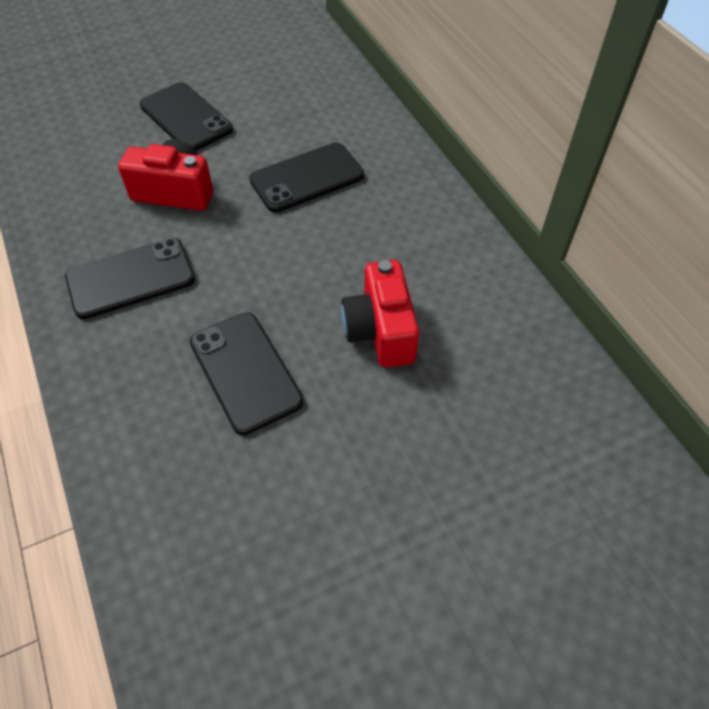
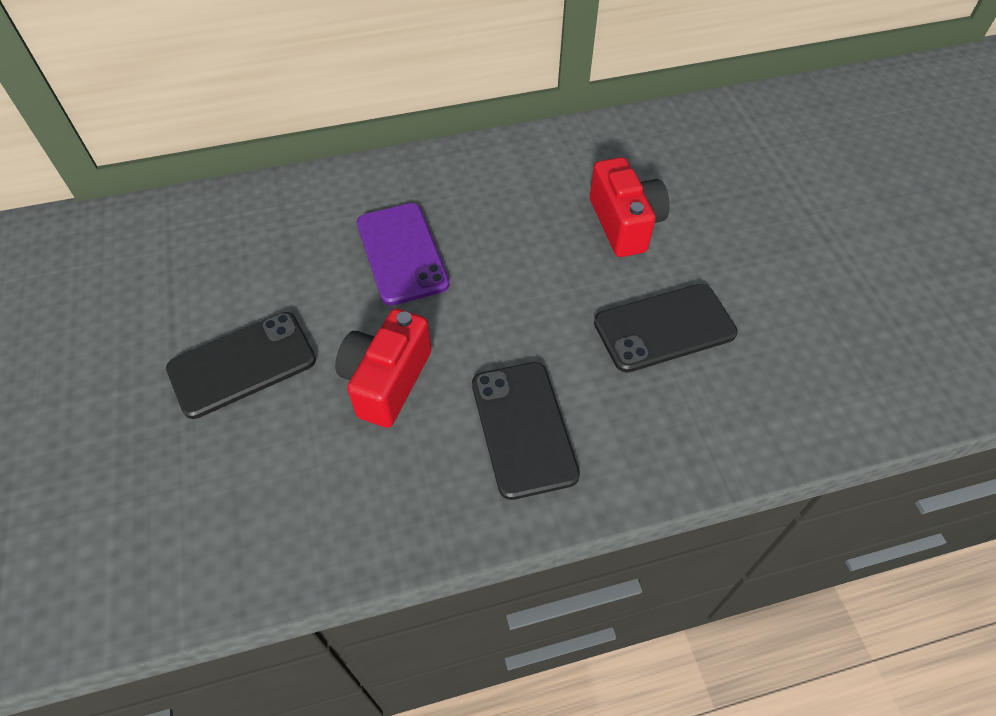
camera: 80 degrees left, 0 degrees up
black phone [249,143,364,212] -> purple phone [357,203,449,306]
red camera [341,260,419,368] -> red camera turned 105 degrees counterclockwise [590,157,670,257]

